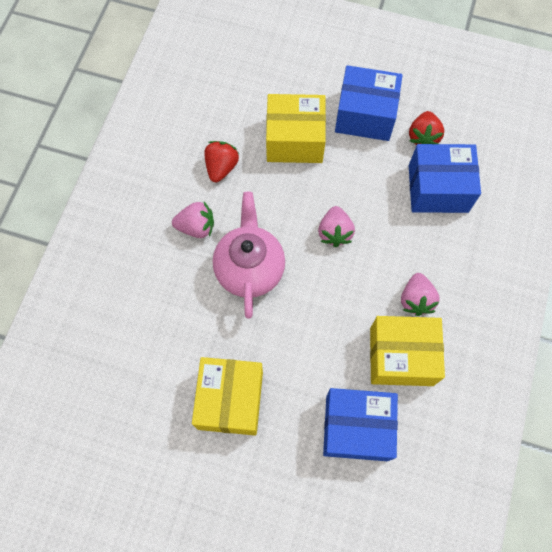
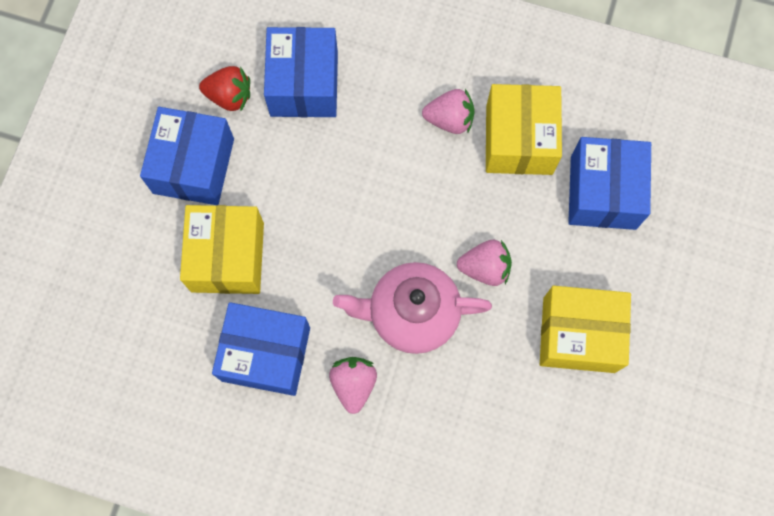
camera: 90 degrees left, 5 degrees up
red strawberry [204,141,239,182] -> blue box [212,302,310,396]
pink strawberry [318,206,355,247] -> pink strawberry moved to [457,240,512,286]

